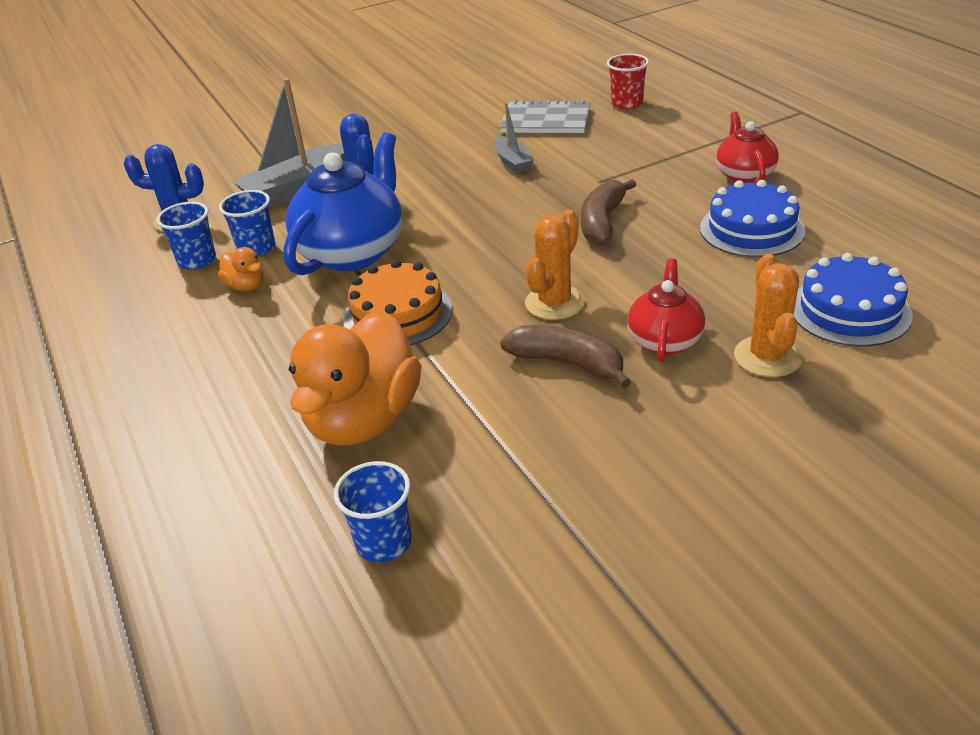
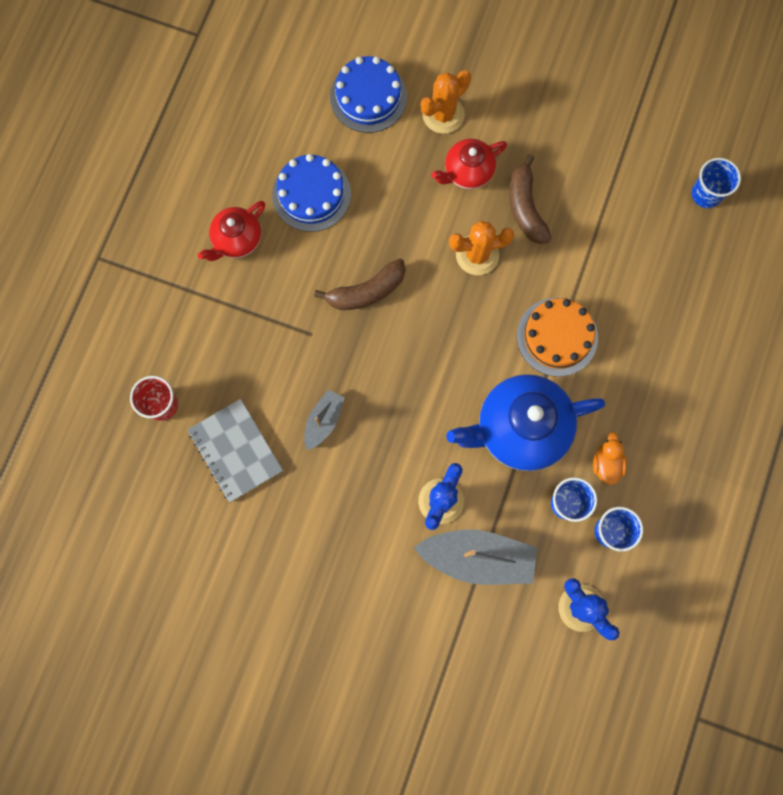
camera: 135 degrees left, 40 degrees up
orange duck [289,311,422,445] -> none

